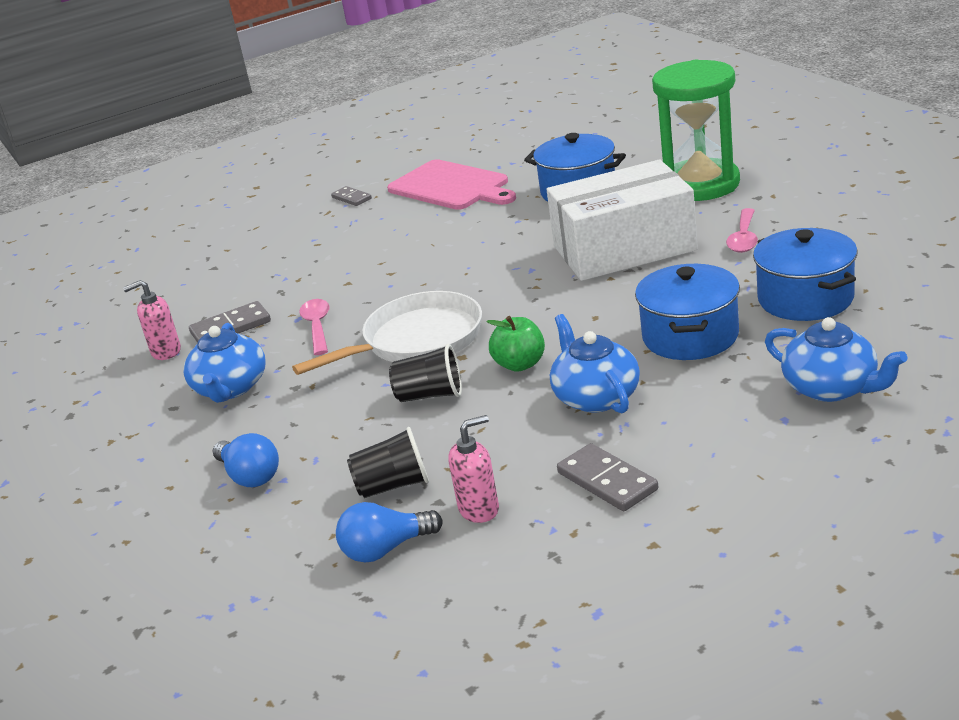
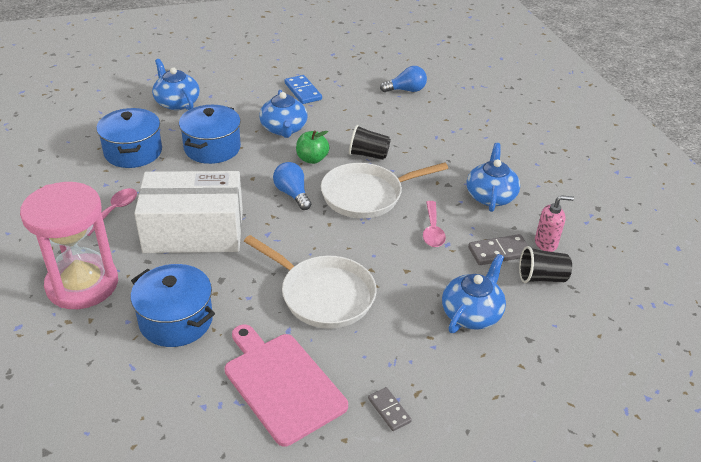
camera: 175 degrees left, 10 degrees up
blue light bulb [212,433,279,487] -> blue light bulb moved to [273,162,311,210]
black cup [347,427,429,498] -> black cup moved to [519,246,572,283]
pink soap dispenser [448,415,499,523] -> none
grey domino [557,443,658,511] -> blue domino [285,75,322,104]
green hourglass [652,60,740,201] -> pink hourglass [20,182,118,309]
none -> white pan [244,235,377,328]
none -> blue teapot [442,254,506,333]

